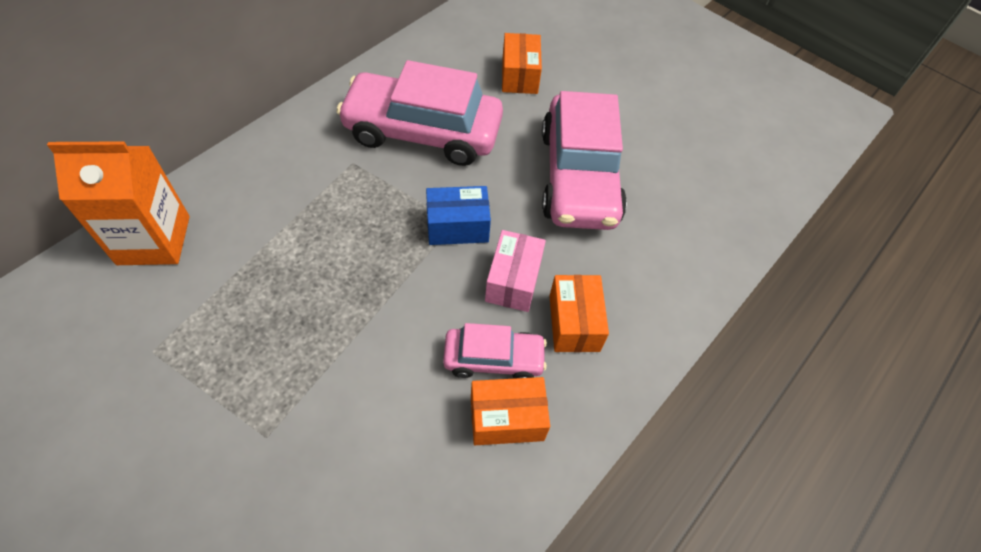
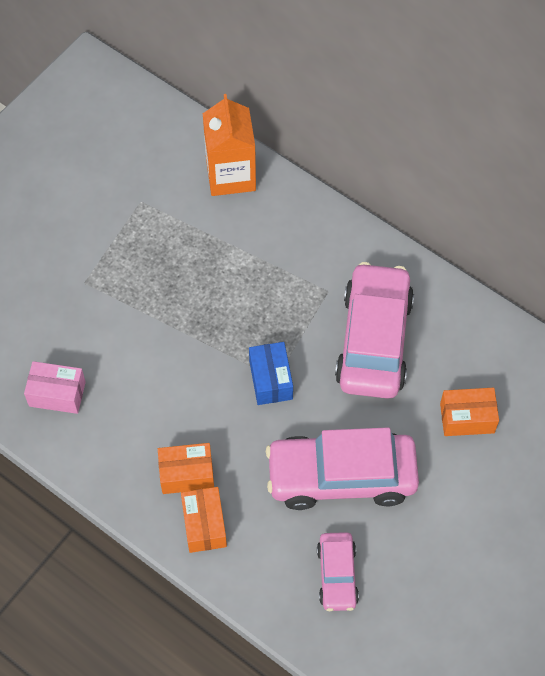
camera: 90 degrees right, 5 degrees up
pink car [443,323,547,379] -> pink car moved to [317,532,359,611]
orange box [471,377,550,445] -> orange box moved to [181,487,227,553]
pink box [485,230,546,312] -> pink box moved to [24,361,86,414]

